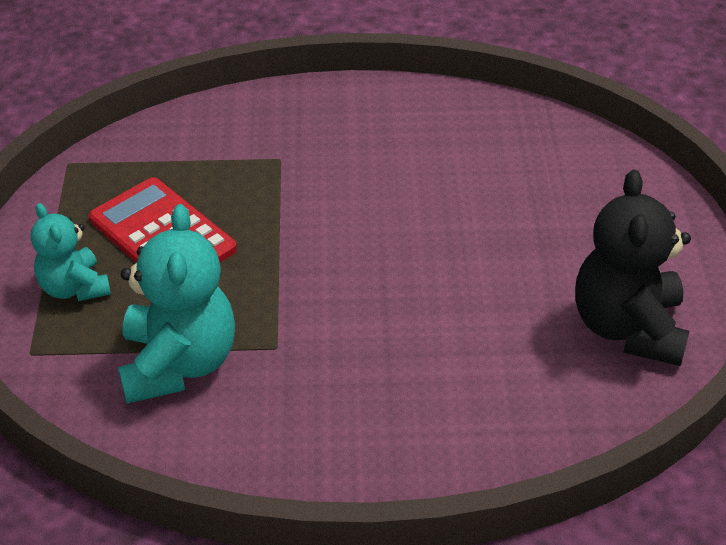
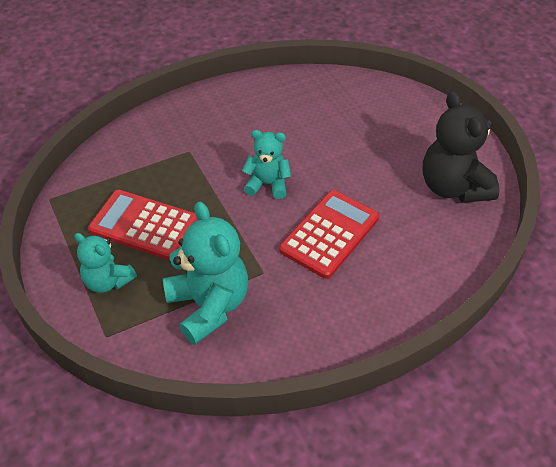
camera: 25 degrees left, 5 degrees up
none -> turquoise teddy bear [242,130,291,199]
none -> red calculator [279,190,379,279]

